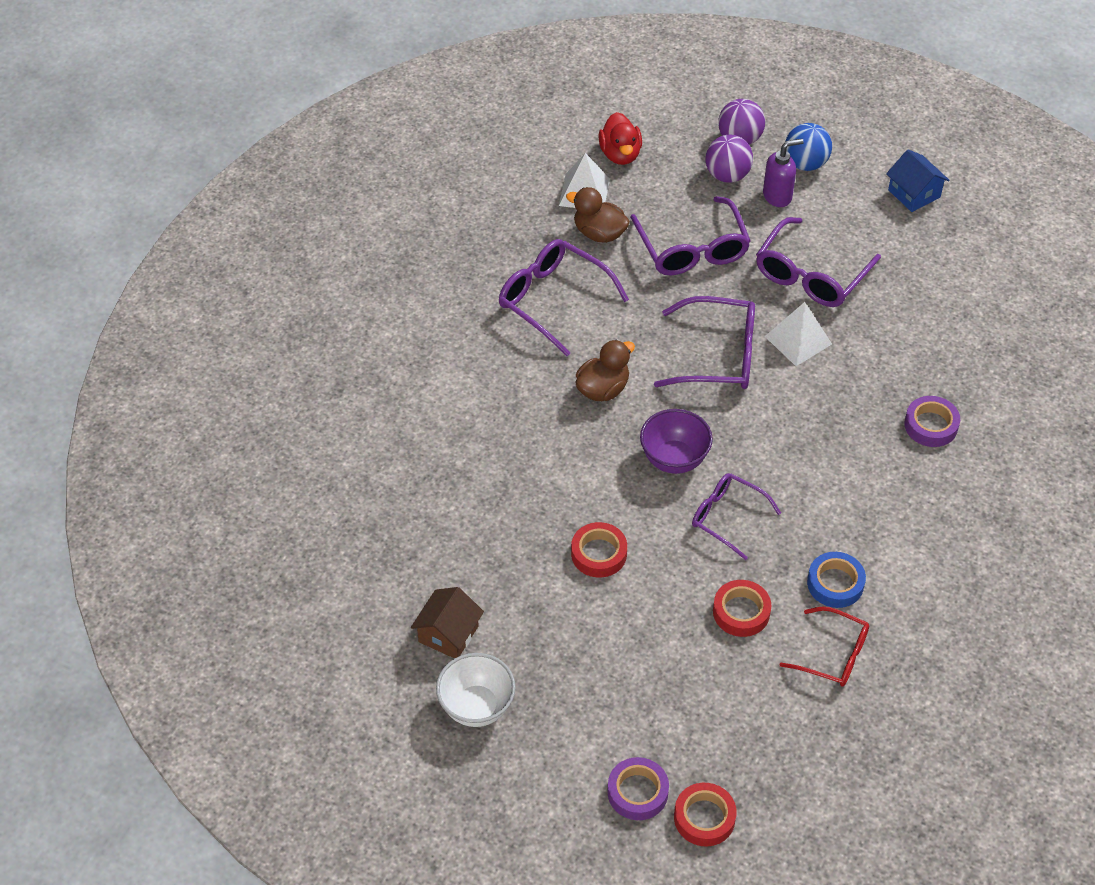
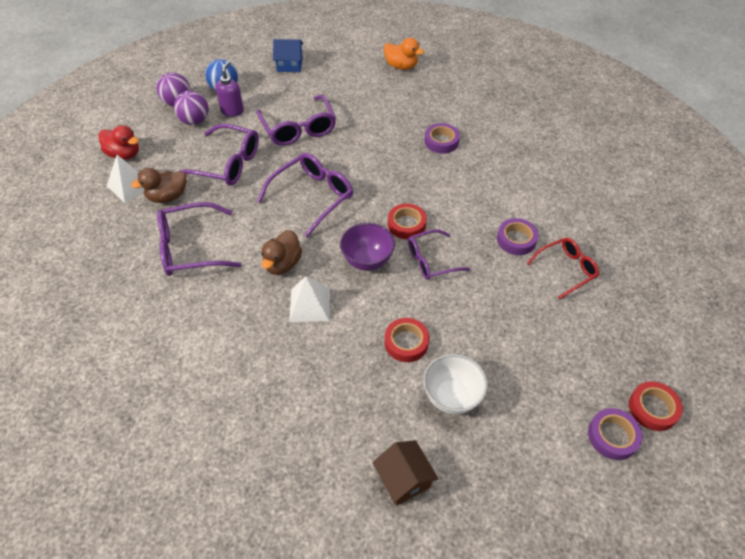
camera: 55 degrees left, 0 degrees up
white bowl [436,653,516,727] -> white bowl moved to [423,354,488,414]
brown duck [576,340,635,401] -> brown duck turned 150 degrees counterclockwise [261,230,302,275]
red tape [713,580,771,637] -> red tape moved to [388,203,427,239]
white pyramid [765,302,832,366] -> white pyramid moved to [289,276,330,322]
blue tape [807,552,866,608] -> purple tape [497,218,538,255]
none -> orange duck [383,38,424,70]

